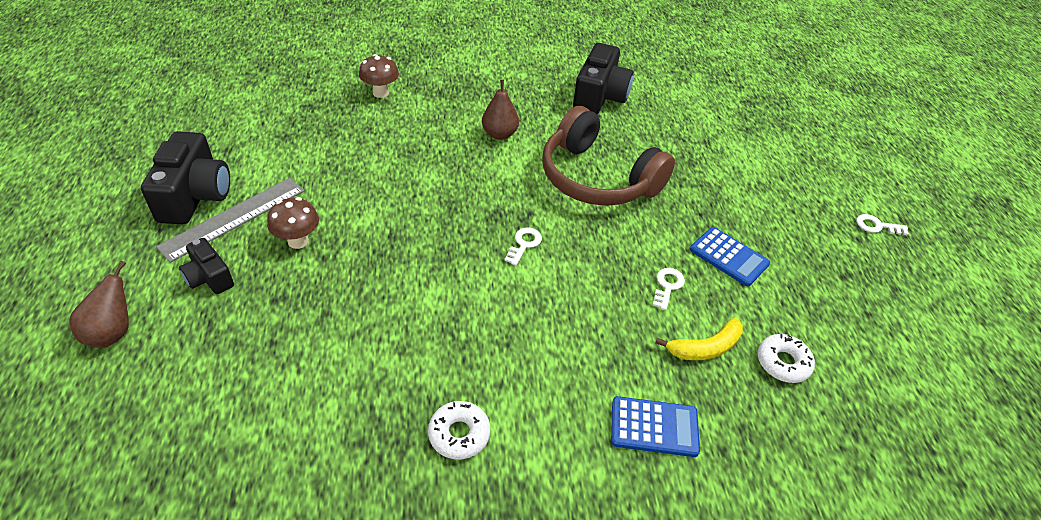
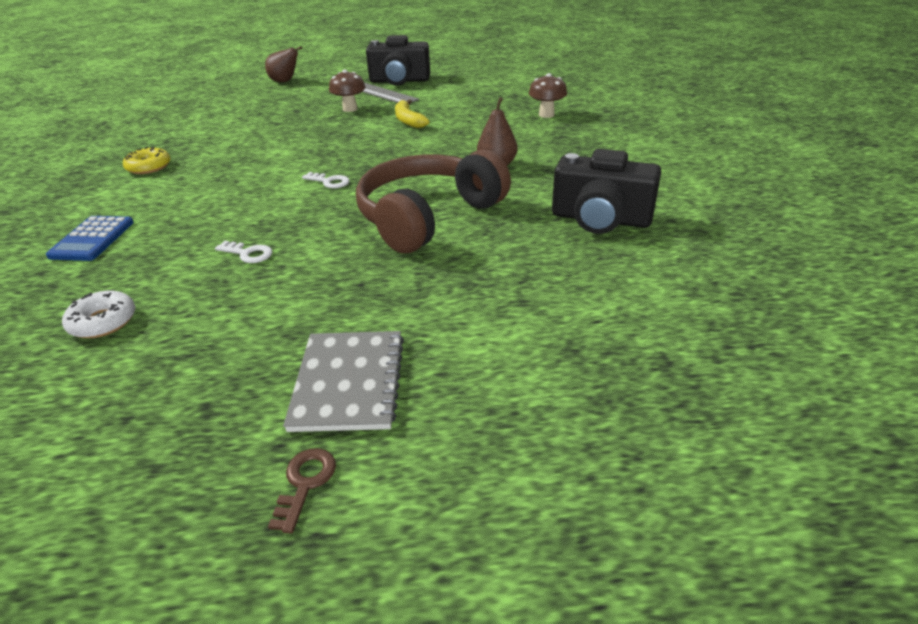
camera: 95 degrees right, 10 degrees down
black camera [179,238,234,294] -> none
white donut [428,401,490,459] -> yellow donut [123,147,171,174]
yellow banana [655,317,743,360] -> yellow banana moved to [395,99,430,128]
blue calculator [690,227,770,286] -> none
white key [856,214,909,235] -> brown key [268,448,336,534]
none -> grey notebook [283,331,404,432]

